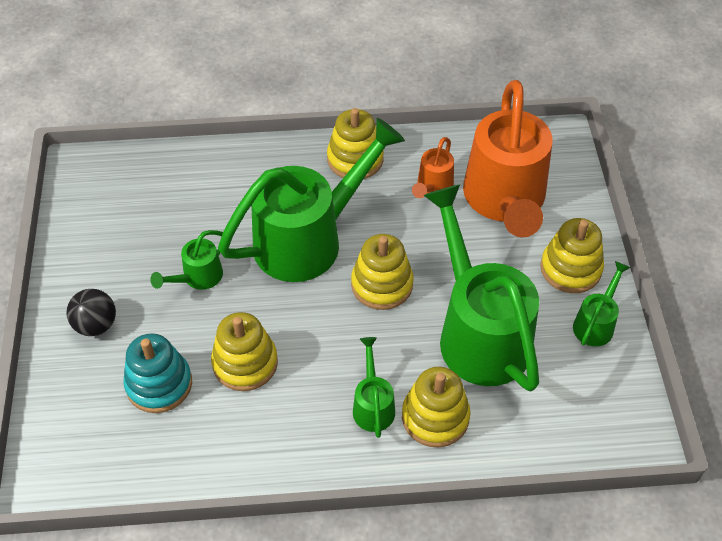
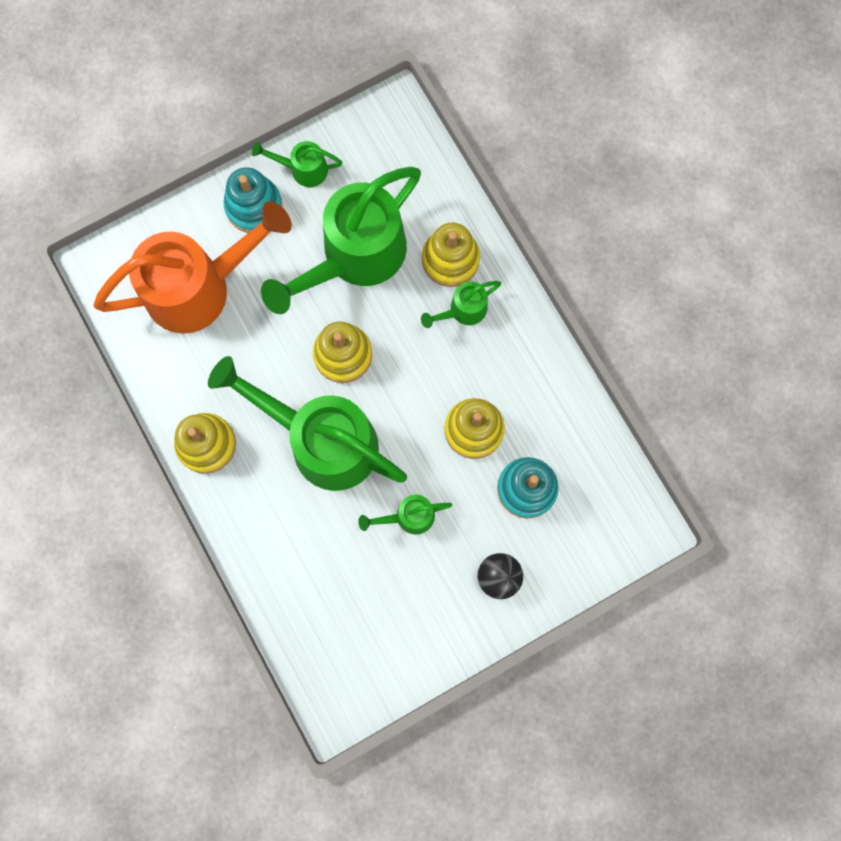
camera: 115 degrees left, 25 degrees up
green watering can [150,230,223,290] -> green watering can turned 150 degrees clockwise [358,495,452,535]
orange watering can [412,137,454,198] -> none
yellow stacking toy [540,218,604,293] -> turquoise stacking toy [224,167,282,233]

